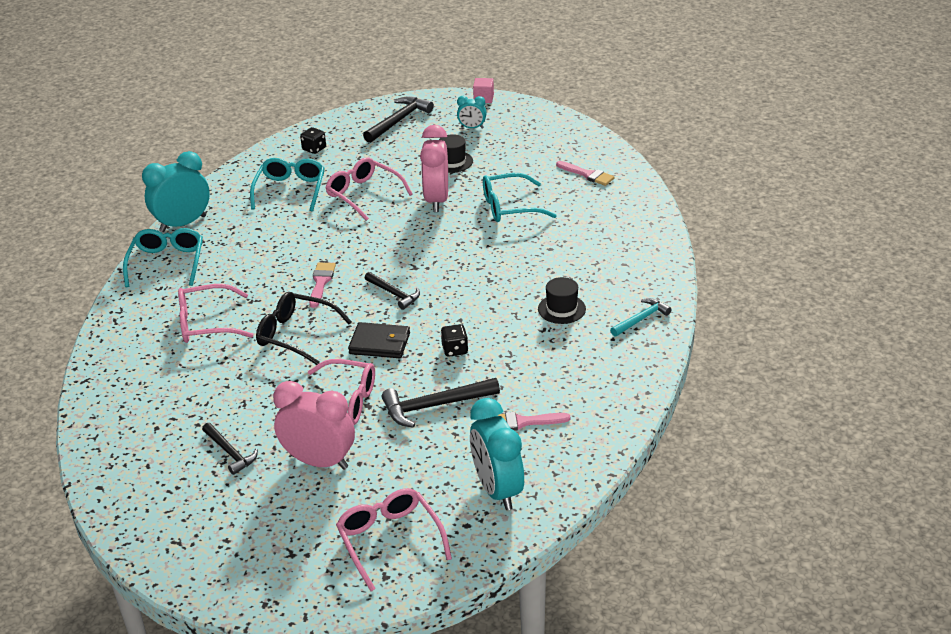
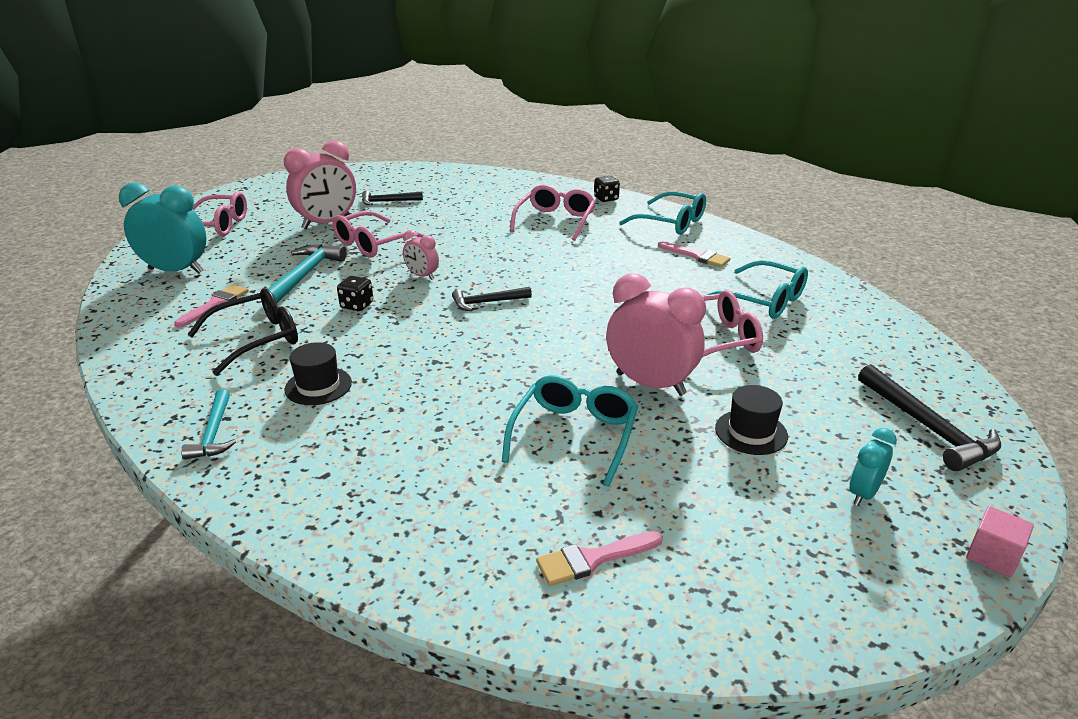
camera: 120 degrees right, 5 degrees down
turquoise clock [142,151,210,232] -> none
black glasses [256,292,352,365] -> black glasses moved to [187,288,298,376]
black dice [300,127,326,154] -> black dice moved to [594,176,620,202]
pink brush [309,262,336,308] -> pink brush moved to [658,241,730,267]
black wallet [348,322,410,358] -> pink clock [403,230,439,280]
black hammer [382,378,500,428] -> turquoise hammer [268,244,346,303]

